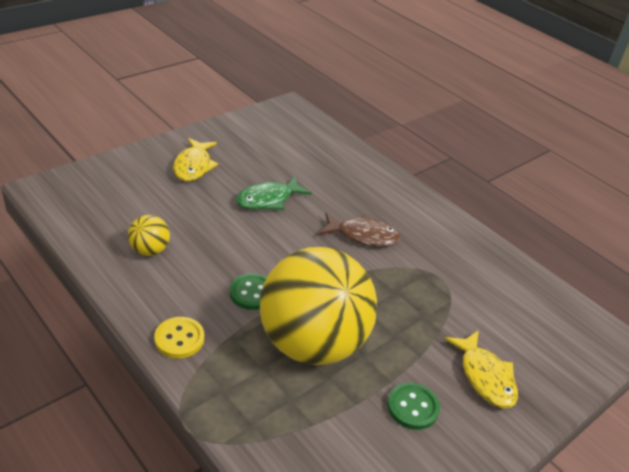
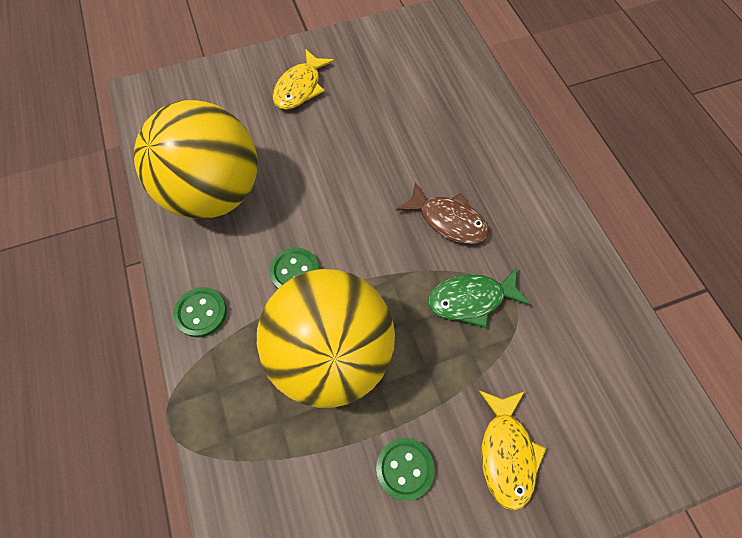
camera: 25 degrees right, 25 degrees up
yellow ball [128,215,170,256] -> yellow ball [134,100,258,219], size x2.48
yellow button [154,317,204,358] -> green button [173,287,227,338]
green fish [236,176,311,210] -> green fish moved to [428,267,531,328]

